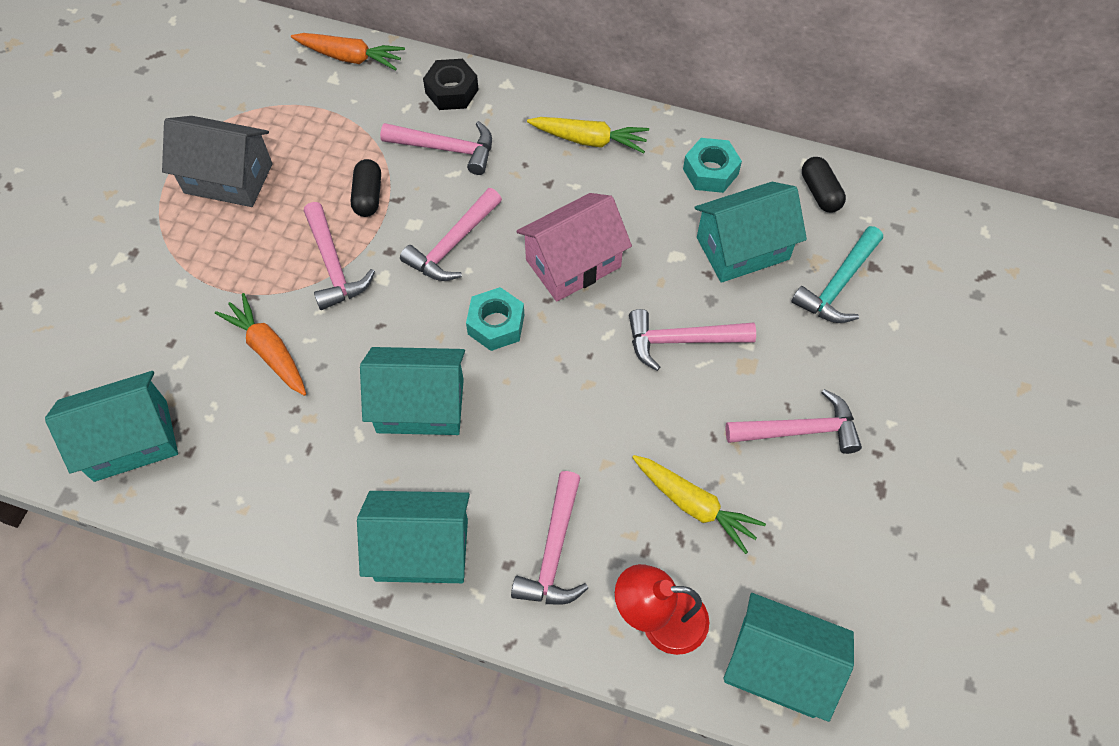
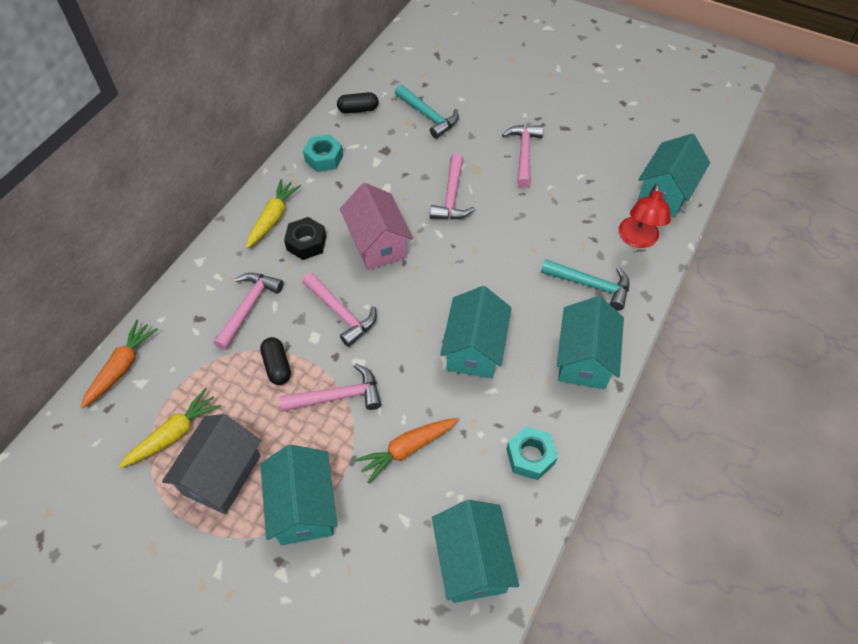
camera: 80 degrees left, 5 degrees down
black capsule [351,159,381,217] -> black capsule turned 60 degrees clockwise [260,337,291,385]
black nut [423,59,479,110] -> black nut moved to [284,217,326,260]
turquoise nut [466,287,524,351] -> turquoise nut moved to [506,426,558,480]
pink hammer [511,471,588,605] -> turquoise hammer [541,259,630,310]
yellow carrot [632,455,766,554] -> yellow carrot moved to [119,388,222,468]
turquoise house [694,182,807,283] -> turquoise house moved to [260,445,337,545]

